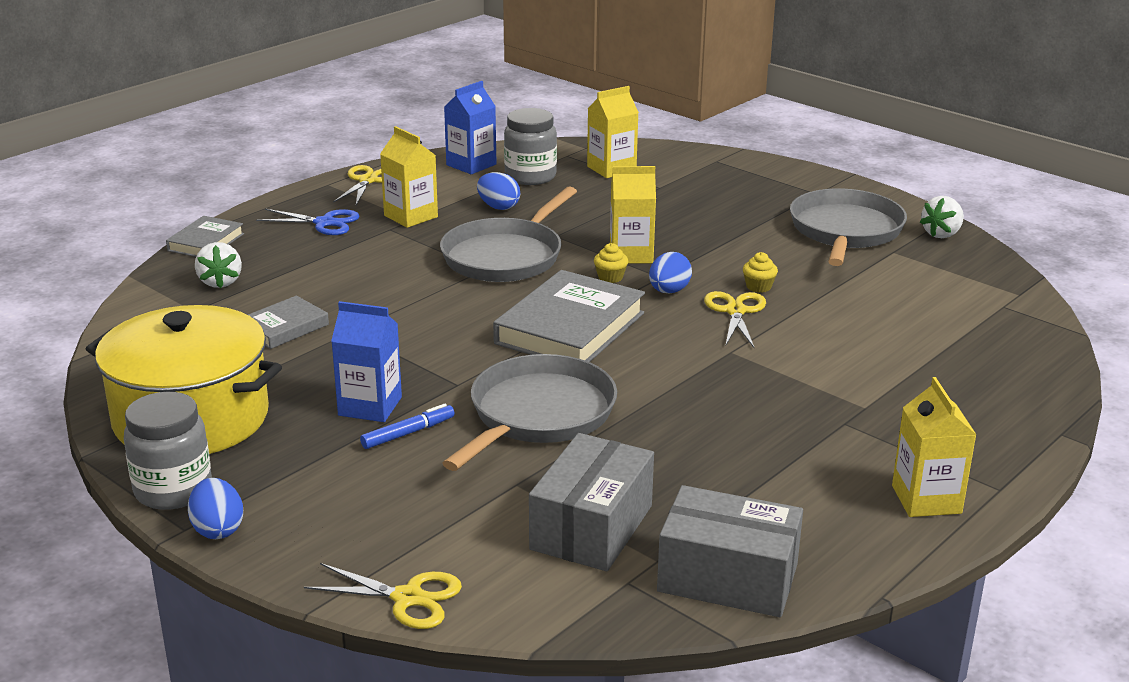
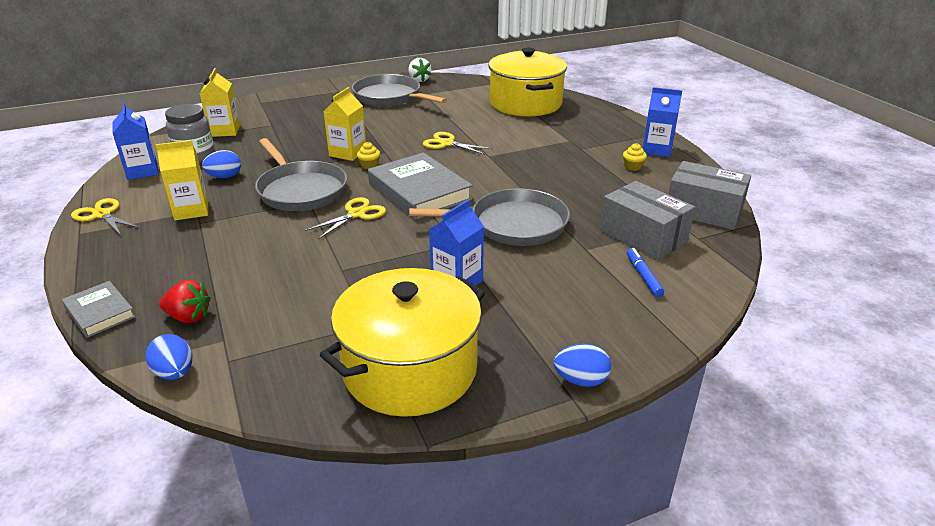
camera: 65 degrees left, 5 degrees up
grey jar [124,392,212,510] -> none
white strawberry [195,242,242,288] -> red strawberry [159,280,211,323]
grey book [248,296,329,349] -> none
blue scissors [256,209,360,235] -> none
yellow scissors [304,563,462,629] -> yellow scissors moved to [305,197,386,239]
blue marker [360,404,455,449] -> blue marker moved to [627,248,664,297]
grey pan [442,354,617,471] -> grey pan turned 120 degrees clockwise [409,188,570,246]
blue egg [649,252,692,294] -> blue egg moved to [146,334,192,380]
grey box [657,485,803,617] -> grey box turned 75 degrees clockwise [668,161,751,230]
yellow cupcake [743,252,778,293] -> yellow cupcake moved to [623,143,647,171]
yellow carton [892,377,977,517] -> blue carton [643,87,682,157]
none -> yellow pot [488,48,567,116]

